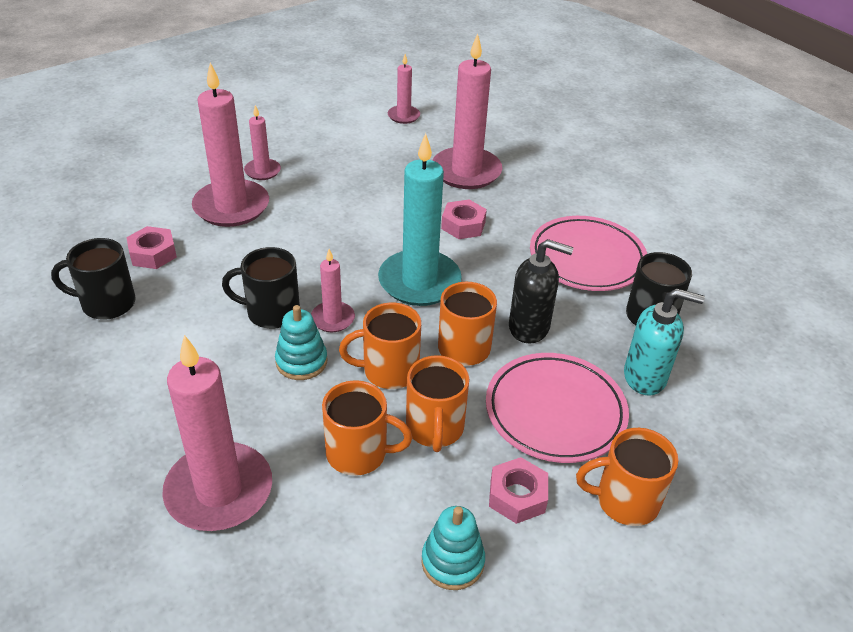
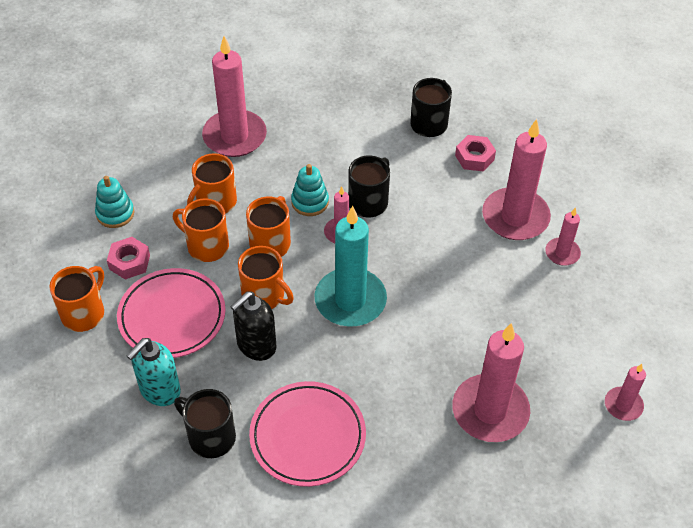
camera: 120 degrees right, 10 degrees up
pink nut [441,200,487,239] -> none

